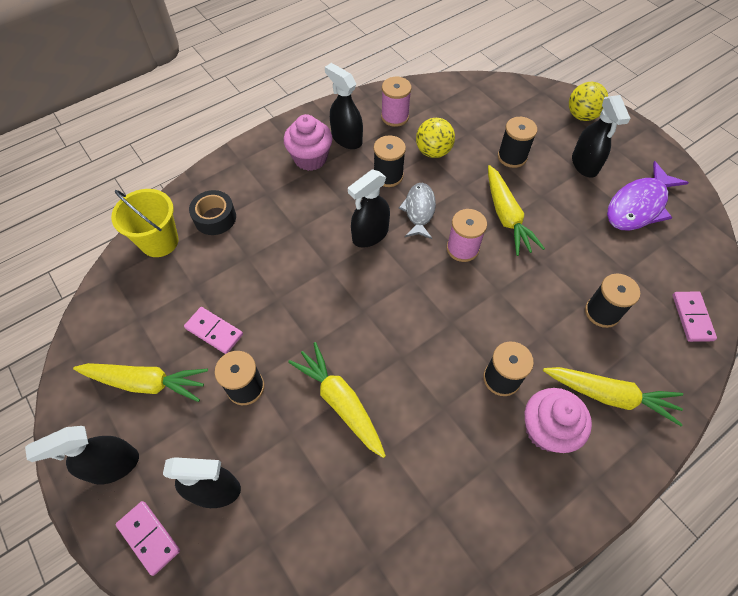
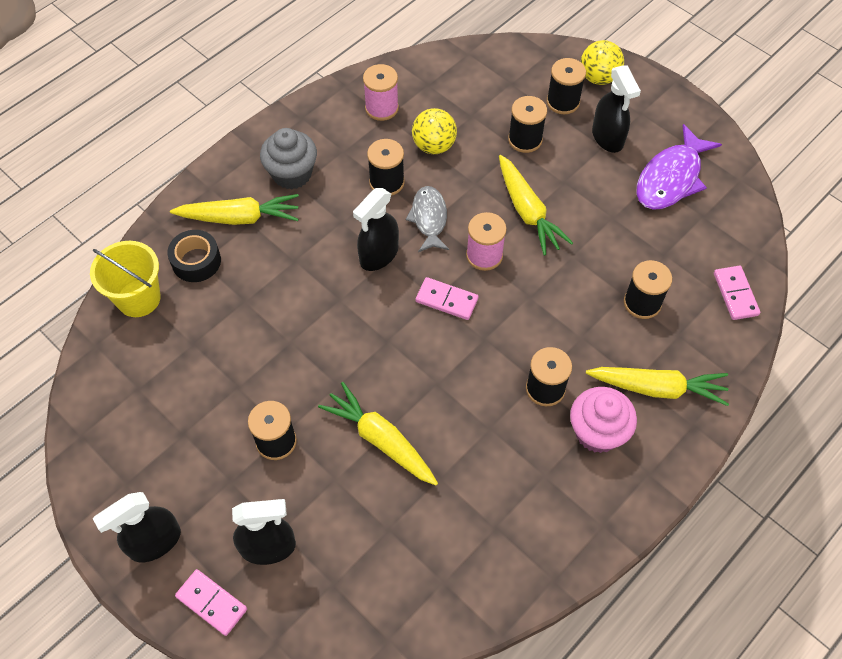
camera: 10 degrees left, 0 degrees up
yellow carrot [73,363,208,402] -> yellow carrot moved to [170,194,299,225]
pink domino [184,307,243,354] -> pink domino moved to [416,277,478,320]
pink cupcake [284,114,333,171] -> grey cupcake [260,128,317,189]
black spray bottle [325,63,363,149] -> none
none -> black spool [547,58,586,114]

